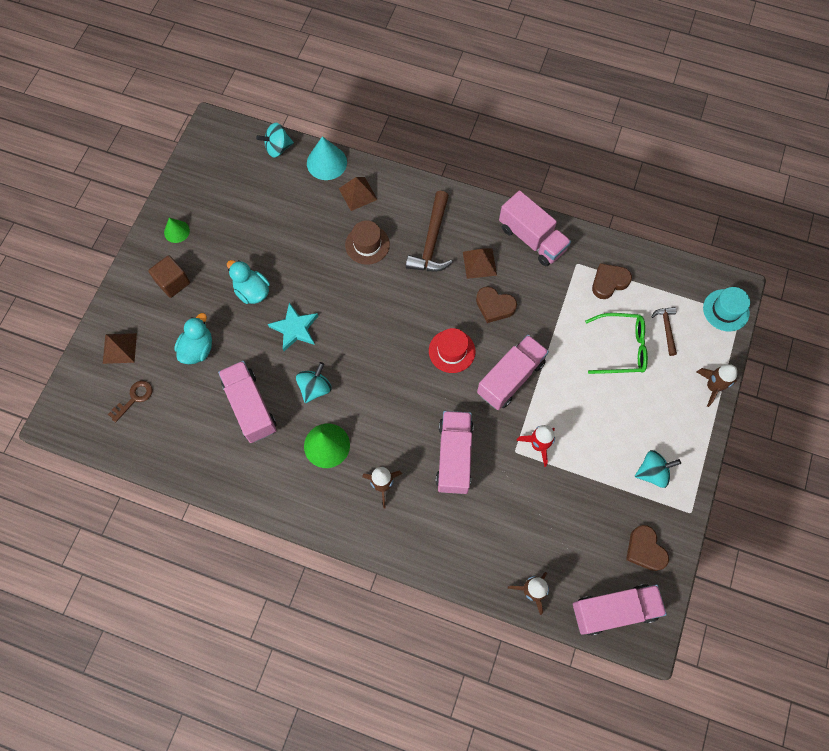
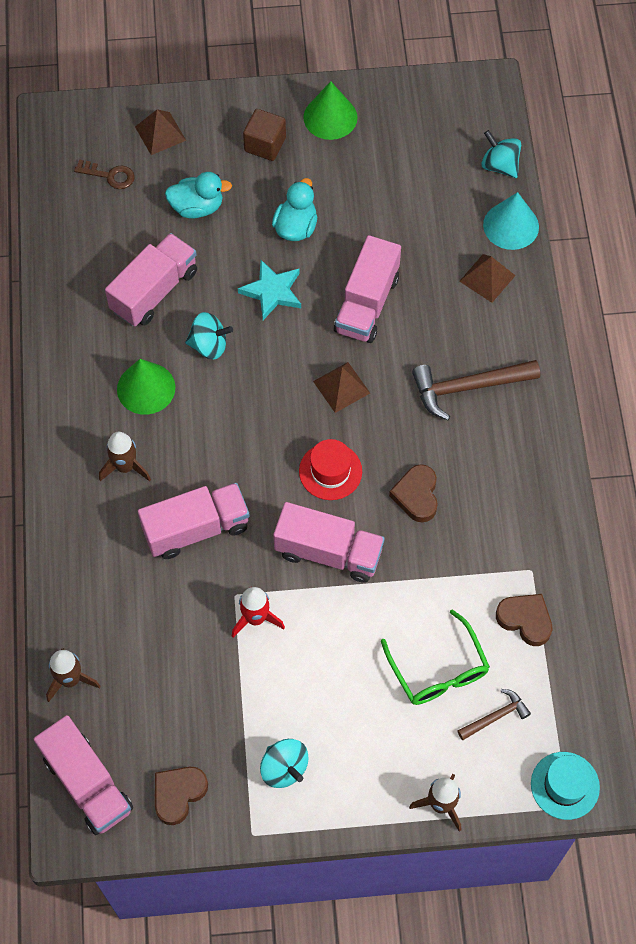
camera: 65 degrees right, 5 degrees down
green cone [164,218,190,243] -> green cone [304,81,357,140], size x1.64
brown hat [345,220,390,265] -> none
brown pyramid [463,249,497,279] -> brown pyramid moved to [313,362,370,413]
pink truck [499,190,571,266] -> pink truck moved to [334,235,401,343]

